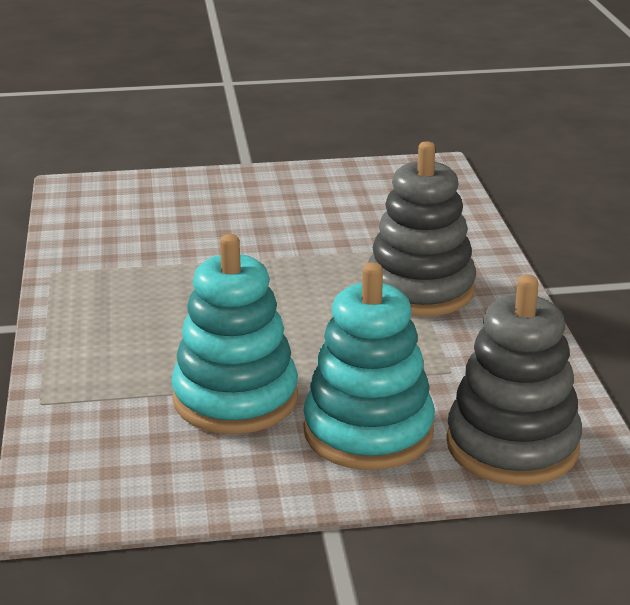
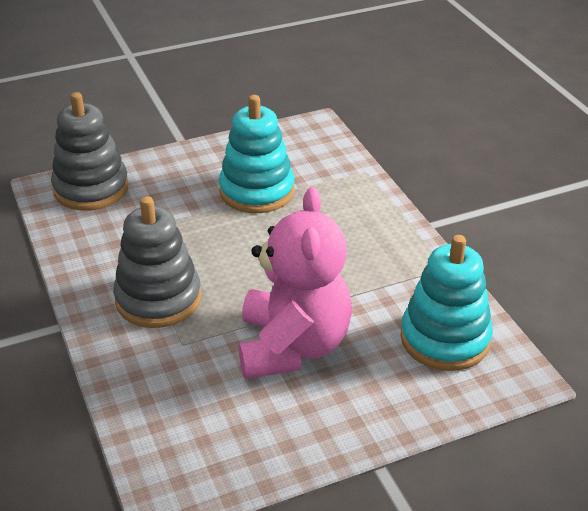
camera: 165 degrees right, 10 degrees up
turquoise stacking toy [303,262,435,470] -> turquoise stacking toy moved to [401,235,493,371]
none -> pink teddy bear [239,187,352,379]

